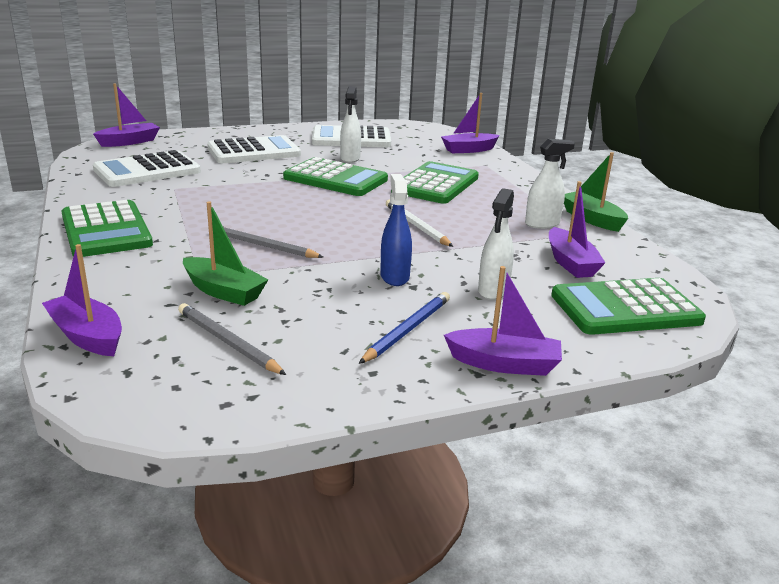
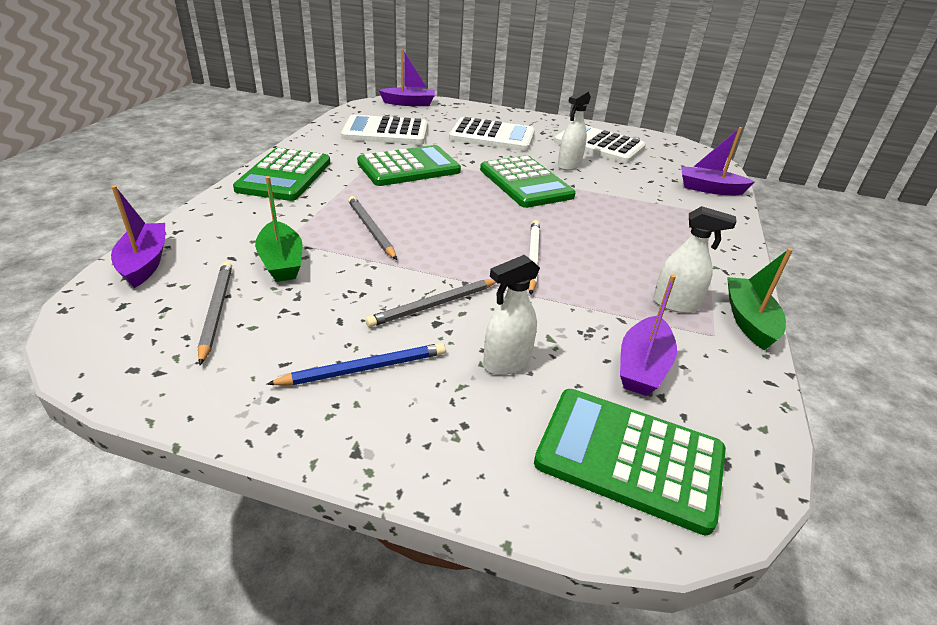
camera: 35 degrees right, 10 degrees up
blue spray bottle [380,174,412,286] -> grey pencil [365,279,496,327]
green calculator [391,161,479,204] -> green calculator moved to [357,145,461,186]
purple boat [444,266,562,376] -> none

